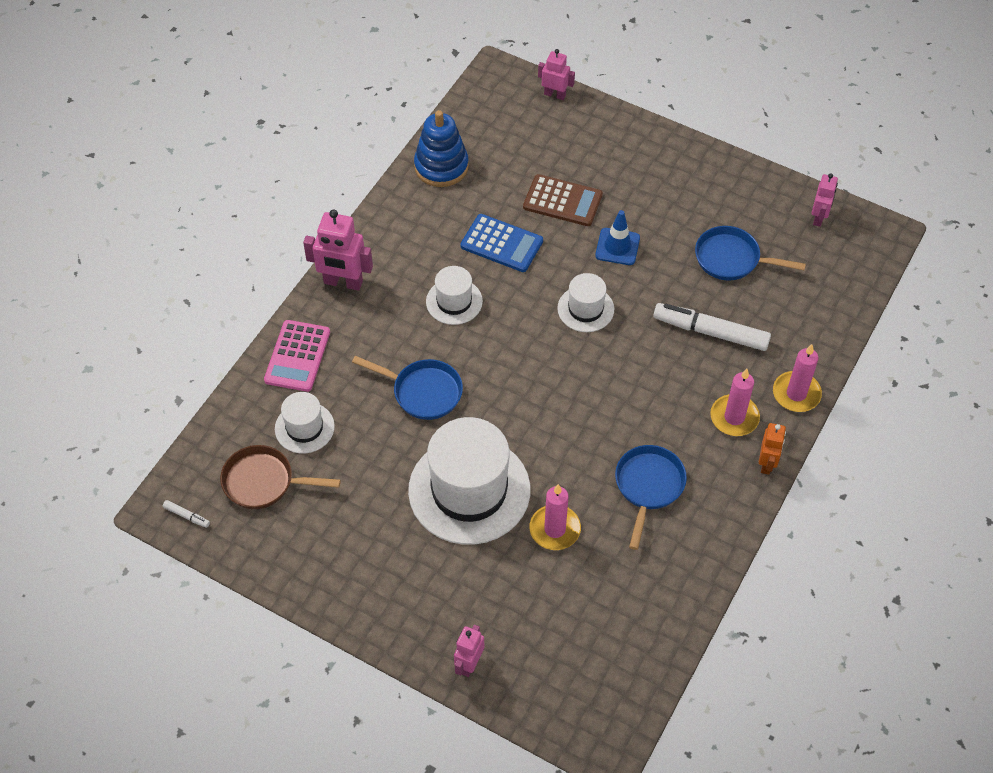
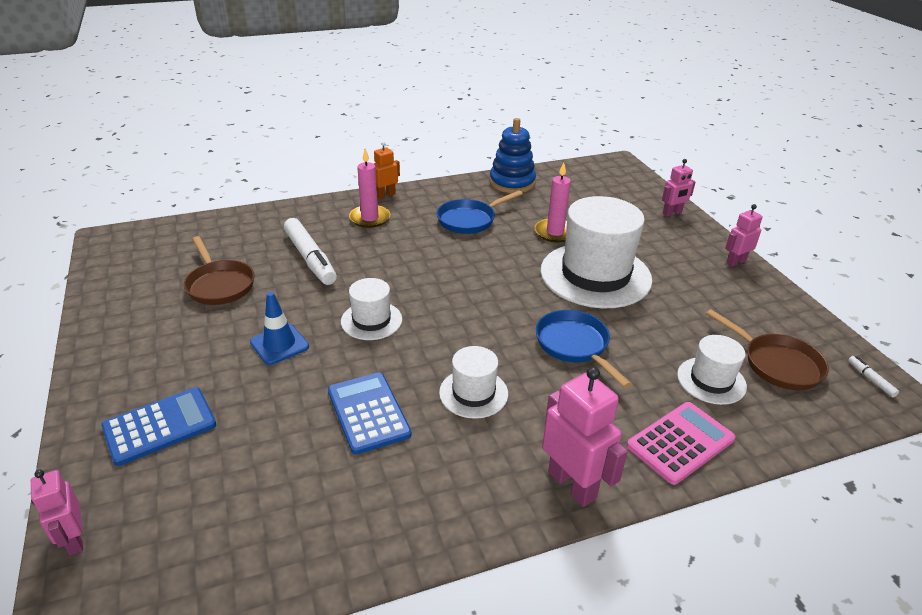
camera: 140 degrees left, 20 degrees down
blue stacking toy [414,110,469,187] -> blue stacking toy moved to [489,118,536,193]
brown calculator [523,174,603,226] -> none
blue pan [695,226,806,280] -> brown pan [184,236,254,305]
pink candle [773,344,822,412] -> none
pink robot [812,173,838,227] -> pink robot moved to [725,204,763,267]
none -> blue calculator [101,387,216,466]

